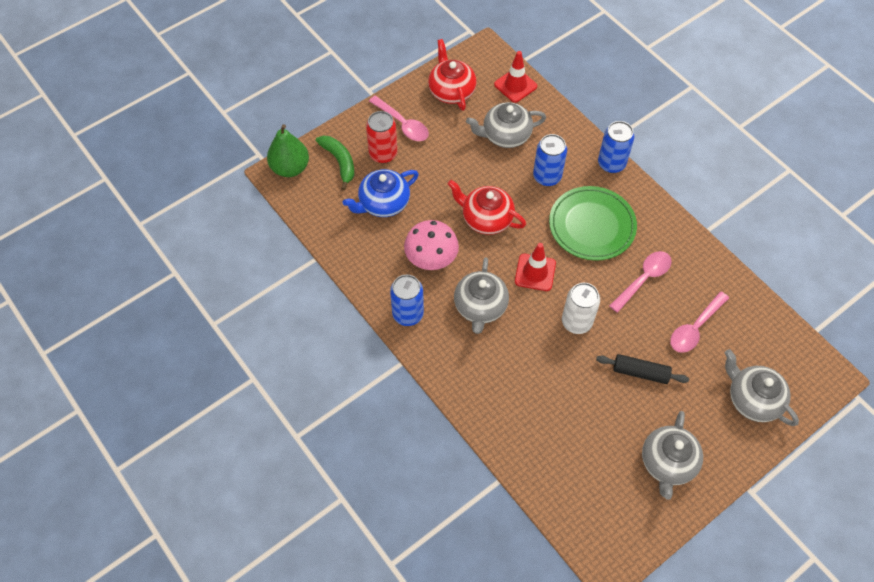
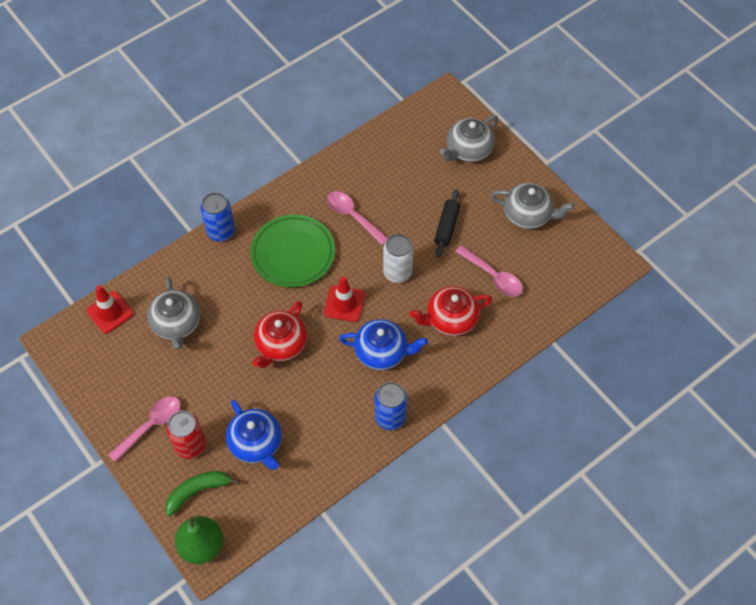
camera: 90 degrees left, 0 degrees up
pink mushroom [404,220,459,270] -> none
red teapot [428,39,476,111] -> red teapot moved to [410,286,492,336]
grey teapot [454,257,509,334] -> blue teapot [339,319,428,370]
blue can [533,134,567,186] -> none
pink spoon [670,292,729,353] -> pink spoon moved to [455,245,523,297]

